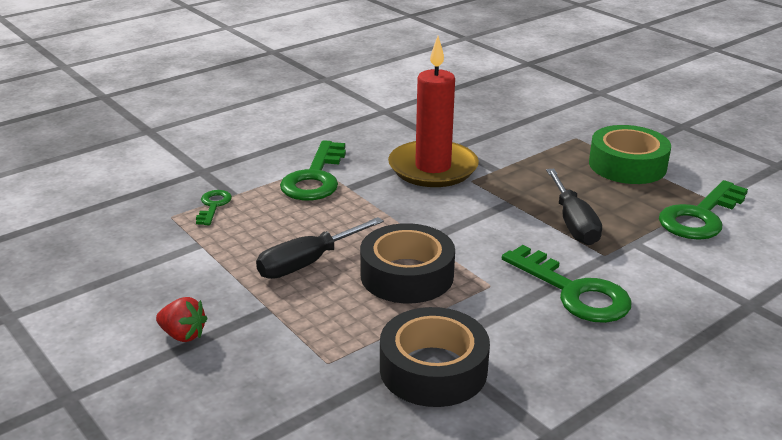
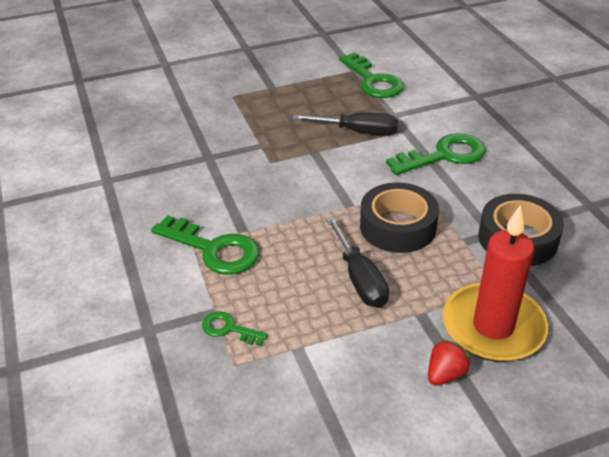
camera: 70 degrees left, 10 degrees up
red candle [388,36,479,187] -> red candle moved to [443,204,548,362]
green tape [589,125,671,184] -> none

